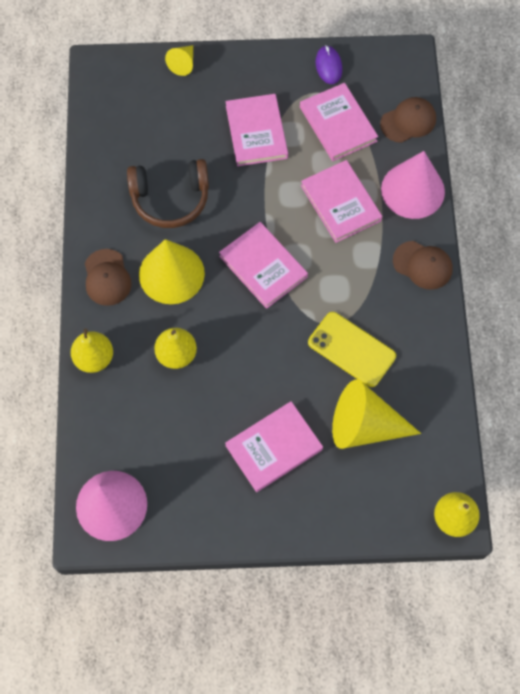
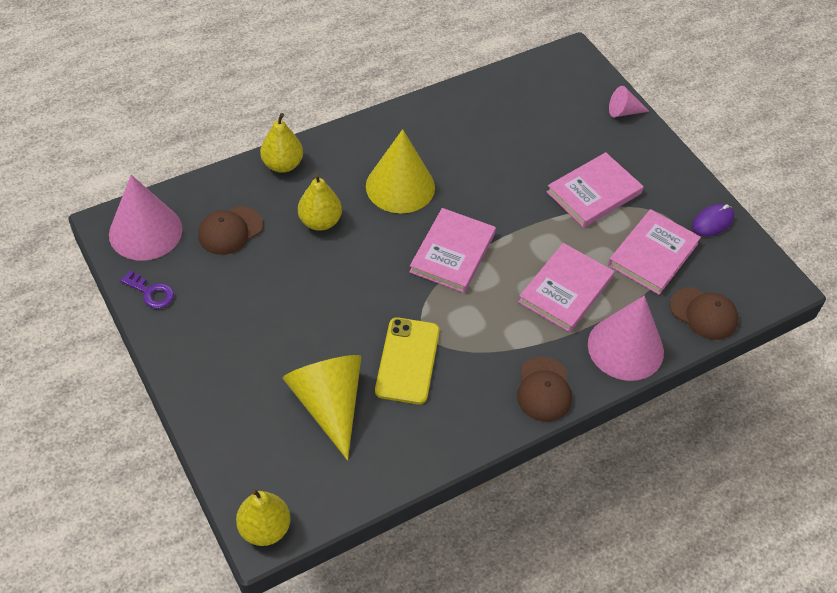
camera: 60 degrees right, 15 degrees down
brown cap [85,249,132,306] -> brown cap moved to [198,206,263,255]
brown headphones [127,159,209,228] -> none
yellow cone [165,45,193,76] -> pink cone [609,86,649,117]
pink book [225,401,323,492] -> none
none -> purple key [120,271,174,309]

